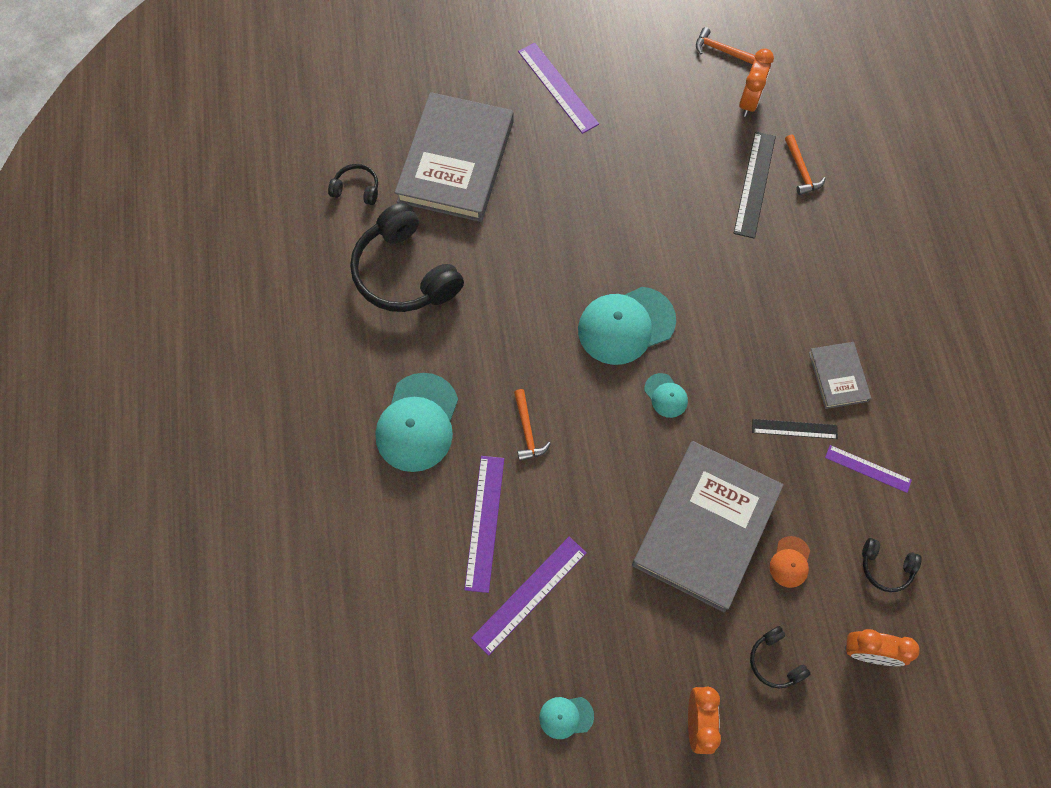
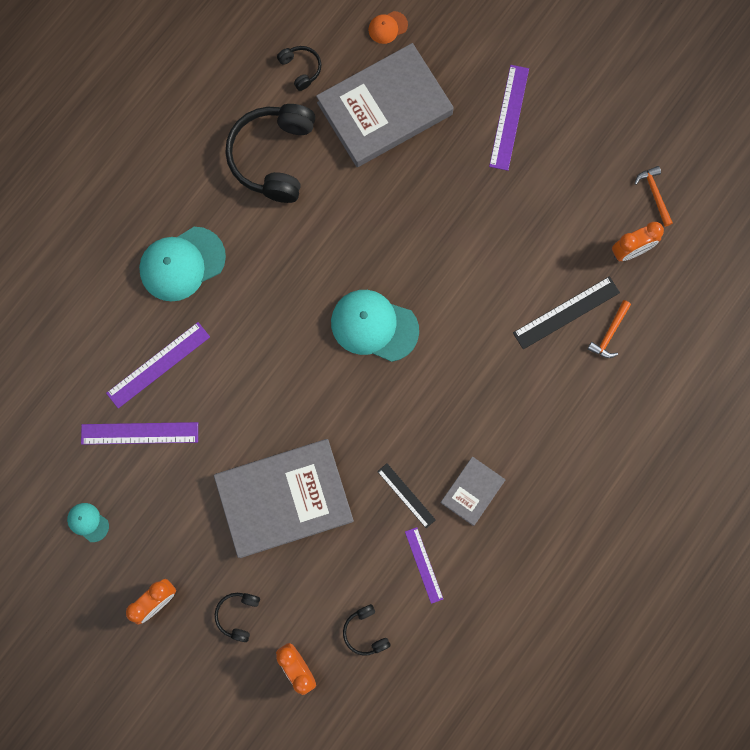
camera: 45 degrees right, 10 degrees up
orange hammer [514,389,551,461] -> none
turquoise cap [644,373,688,418] -> none
orange cap [770,536,810,588] -> orange cap moved to [368,11,408,44]

